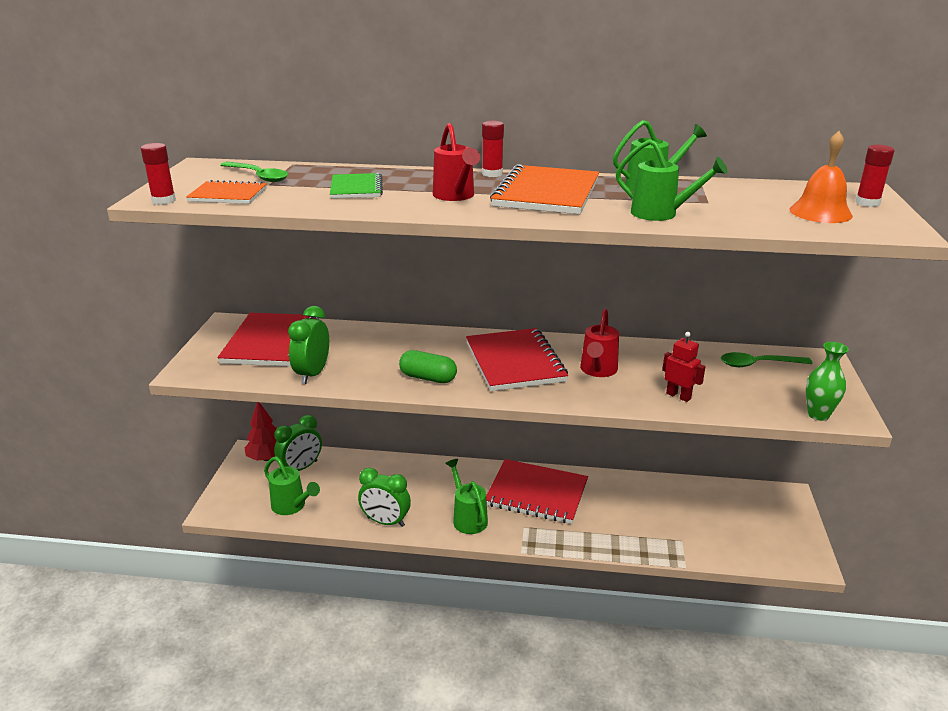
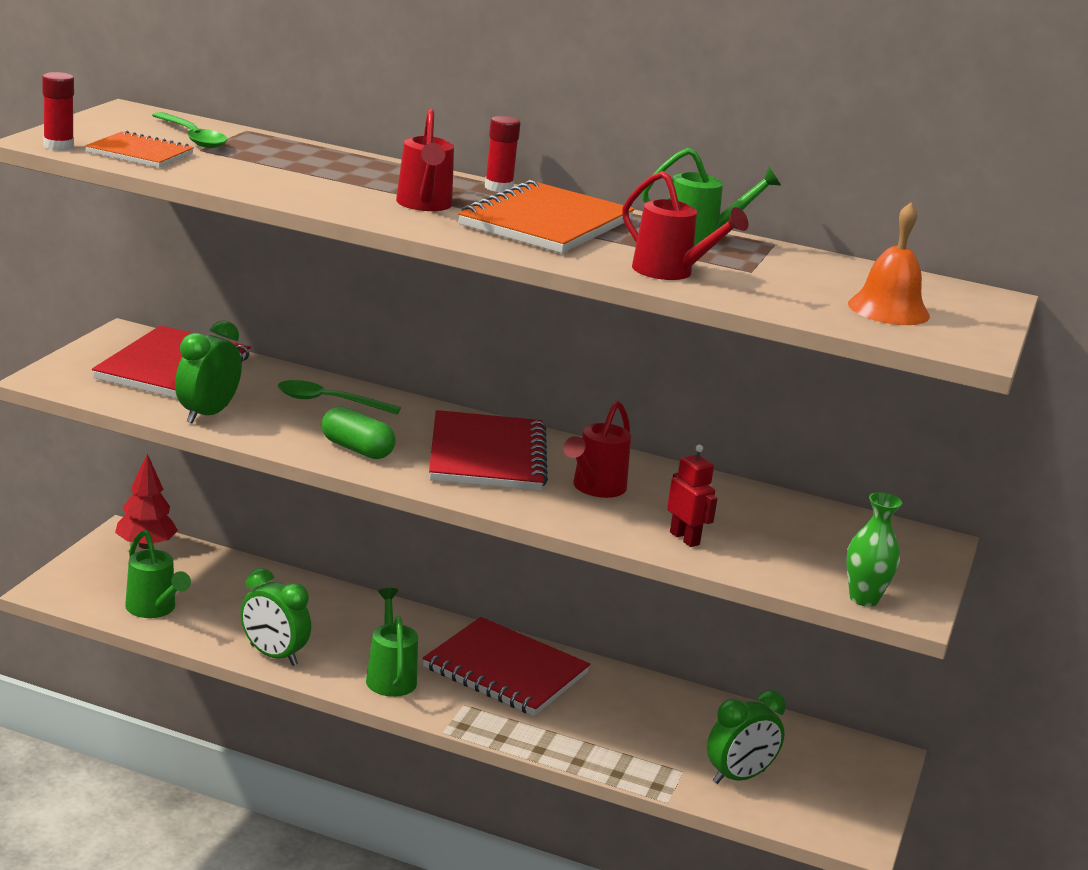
camera: 10 degrees right, 5 degrees down
green clock [274,415,322,471] -> green clock moved to [707,690,786,784]
green notebook [330,173,383,199] -> none
green watering can [616,139,728,221] -> red watering can [622,171,748,280]
green spoon [721,352,813,367] -> green spoon moved to [278,380,401,415]
red glue stick [855,145,894,207] -> none

